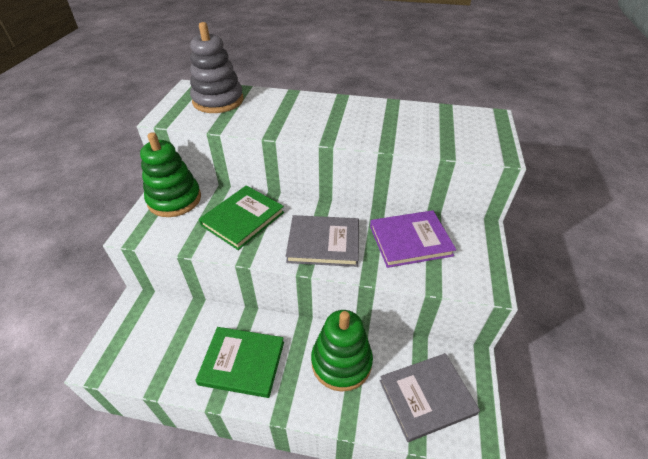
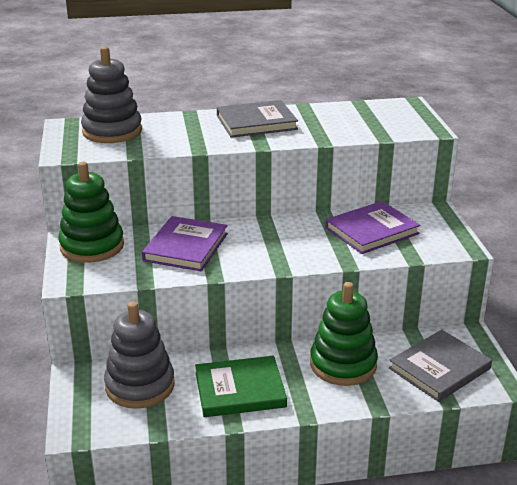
camera: 20 degrees left, 15 degrees down
green book [199,185,284,250] -> purple book [142,216,228,271]
grey book [285,215,359,267] -> grey book moved to [217,100,298,138]
none -> grey stacking toy [104,301,175,409]

